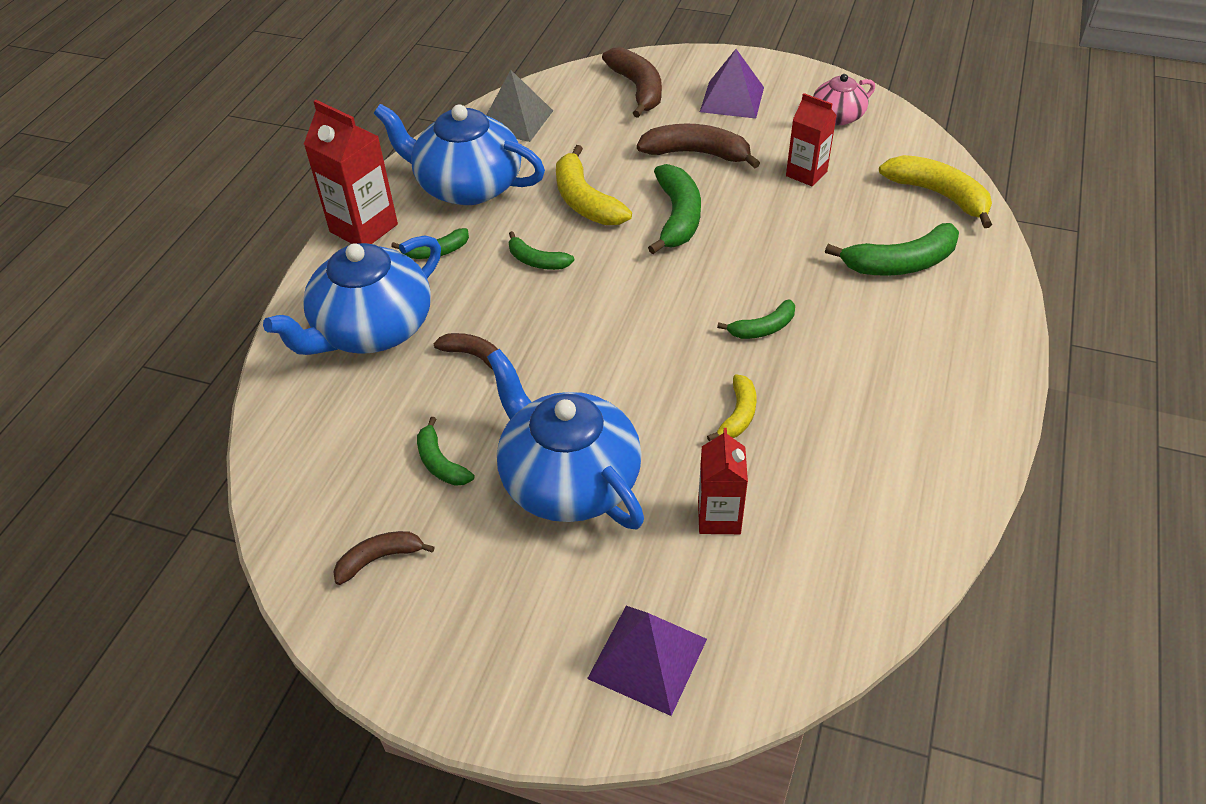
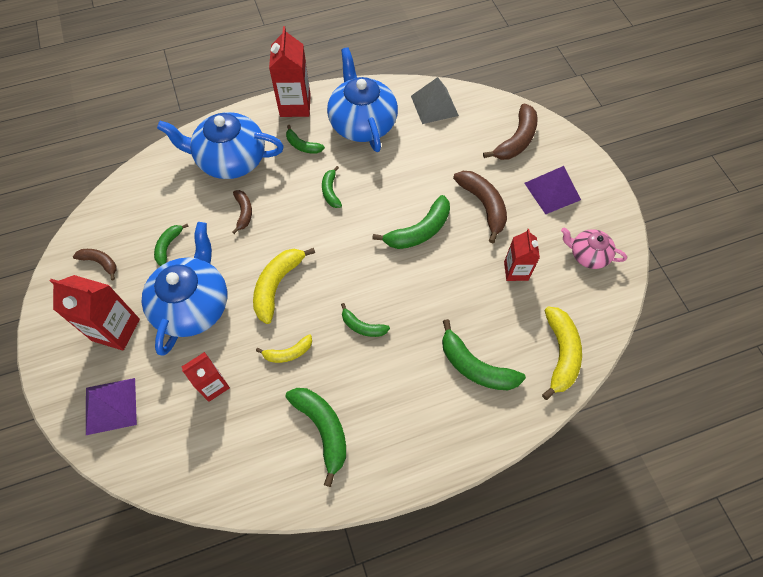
camera: 50 degrees right, 15 degrees up
yellow banana [556,145,632,225] -> yellow banana moved to [253,248,315,324]
none -> red carton [50,275,140,351]
none -> green banana [285,388,346,487]

